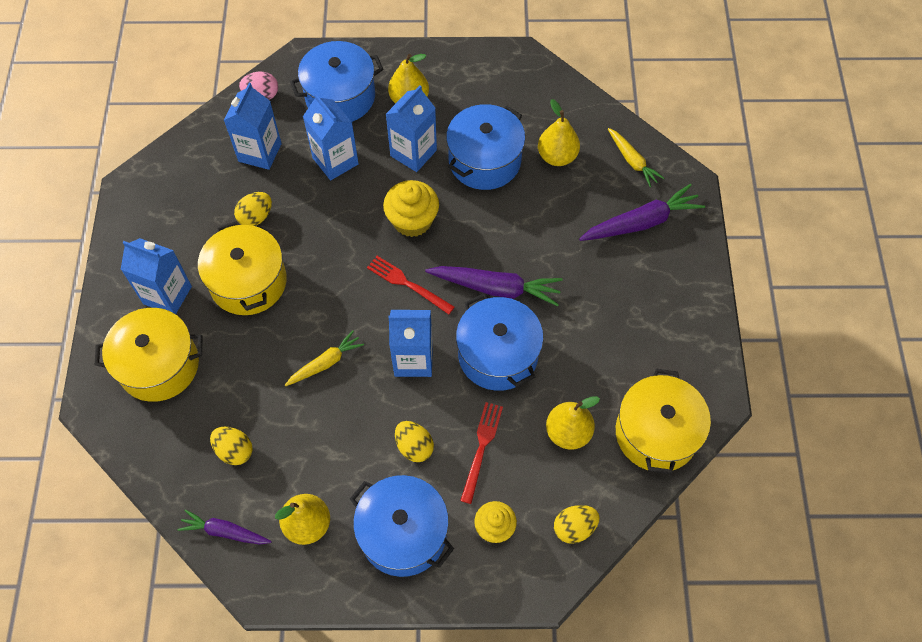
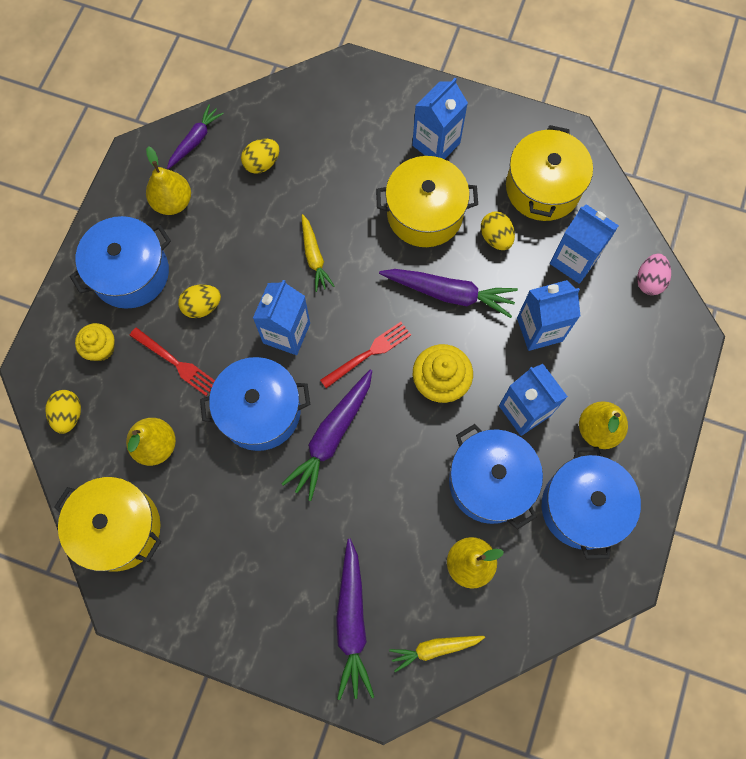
camera: 110 degrees right, 10 degrees up
yellow pot [95,308,202,402] -> yellow pot moved to [506,125,593,221]
blue pot [290,41,383,122] -> blue pot moved to [542,447,641,559]
none -> purple carrot [379,269,518,318]

